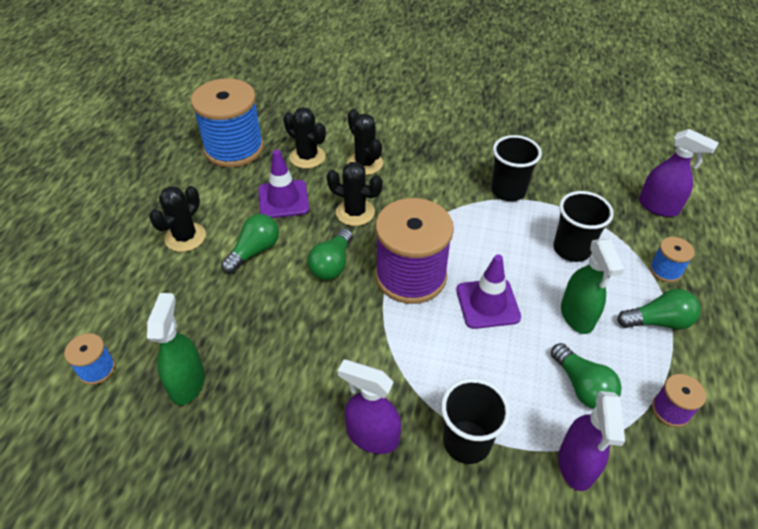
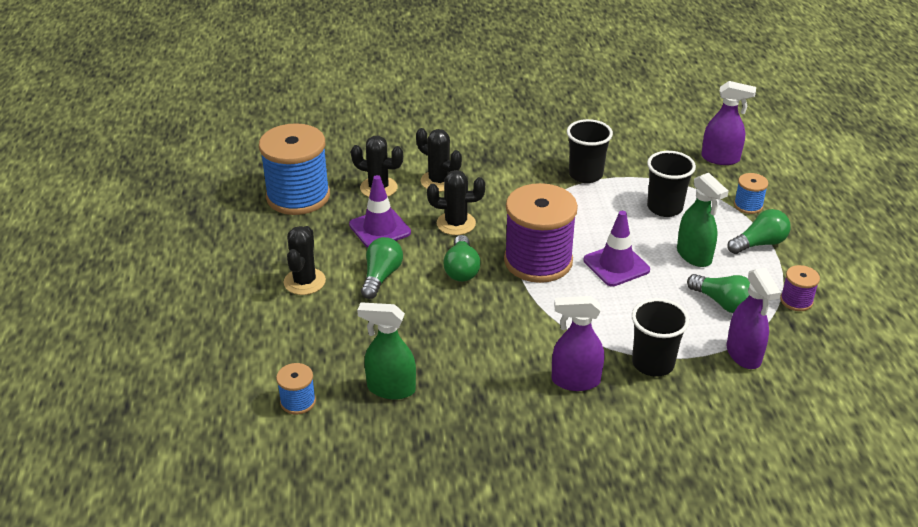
camera: 20 degrees left, 10 degrees down
green spray bottle [147,293,204,405] -> green spray bottle turned 60 degrees counterclockwise [357,302,416,400]

